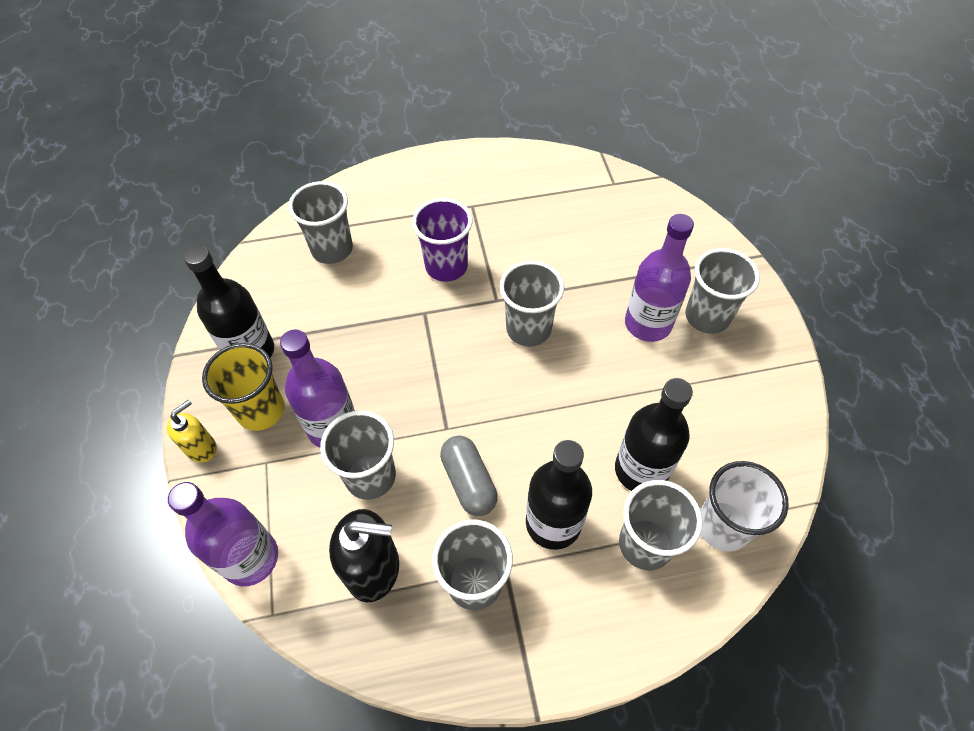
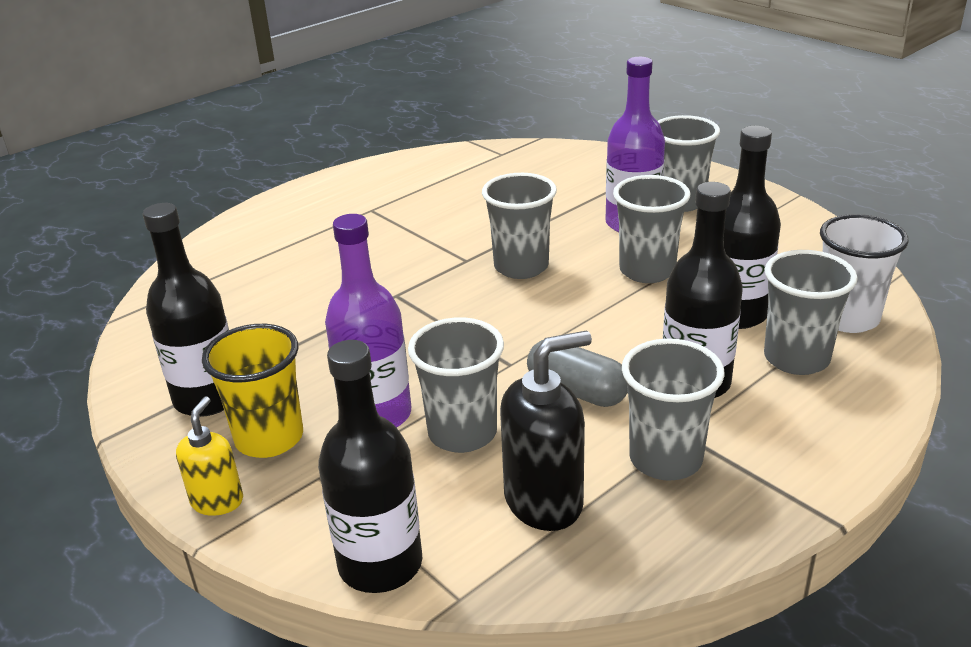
camera: 30 degrees left, 25 degrees down
purple bottle [168,482,278,586] -> black bottle [318,340,422,593]
grey cup [288,181,353,264] -> grey cup moved to [613,175,690,283]
purple cup [412,198,473,281] -> none

